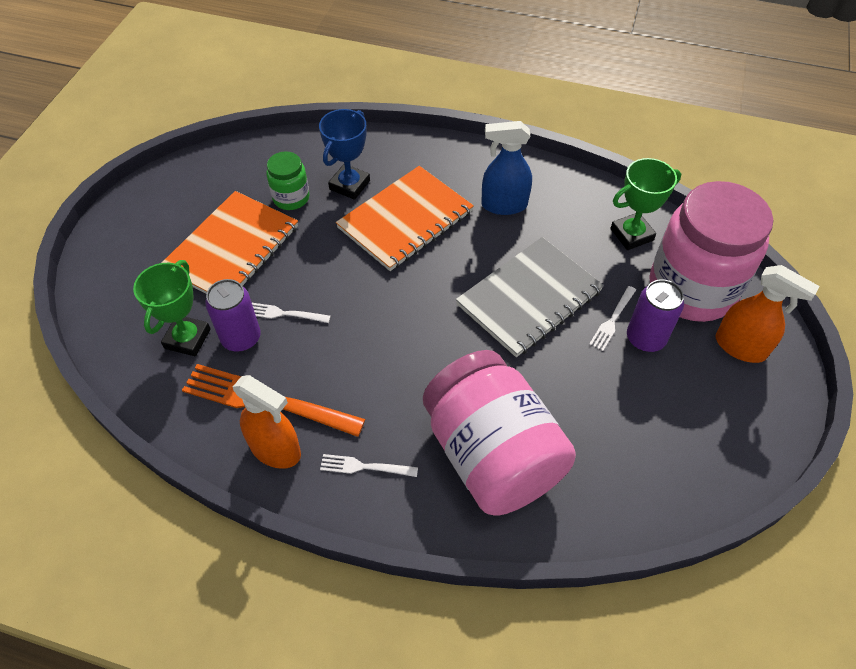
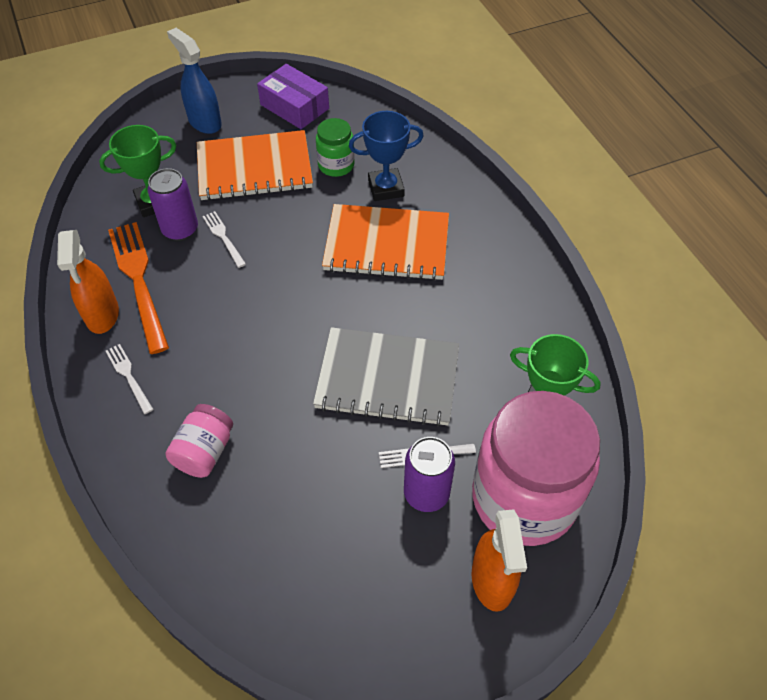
camera: 50 degrees right, 0 degrees up
pink jar [423,350,576,516] -> pink jar [165,404,233,478], size x0.46
blue spray bottle [481,121,532,215] -> blue spray bottle moved to [167,28,222,134]
none -> purple box [257,64,329,129]

